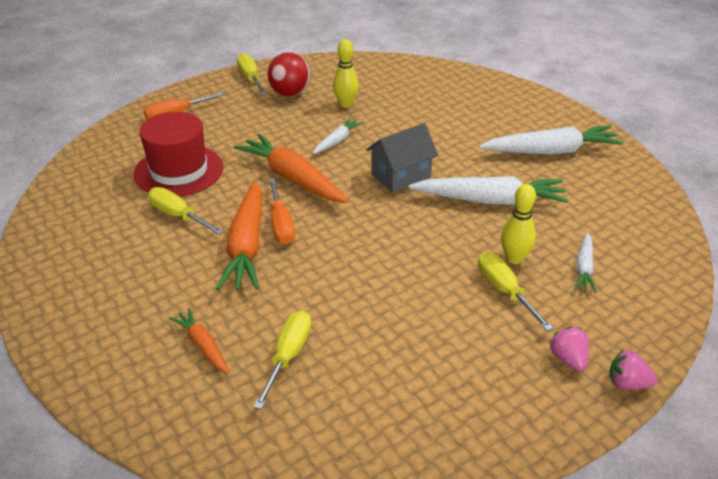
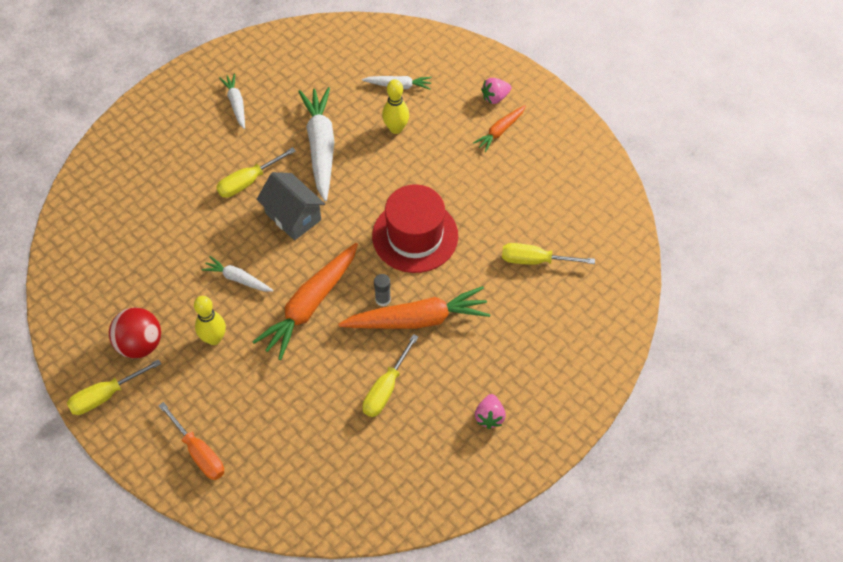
camera: 100 degrees left, 20 degrees up
red hat [134,112,223,197] -> red hat moved to [372,184,458,273]
orange carrot [169,308,229,374] -> orange carrot moved to [473,105,526,152]
orange screwdriver [268,178,295,245] -> grey glue stick [374,274,391,306]
yellow bowling pin [333,39,359,108] -> yellow bowling pin moved to [194,296,226,345]
yellow screwdriver [478,252,553,331] -> yellow screwdriver moved to [216,147,296,198]
white carrot [479,125,623,155] -> white carrot [219,74,245,129], size x0.52
pink strawberry [609,350,658,390] -> pink strawberry moved to [475,394,506,429]

